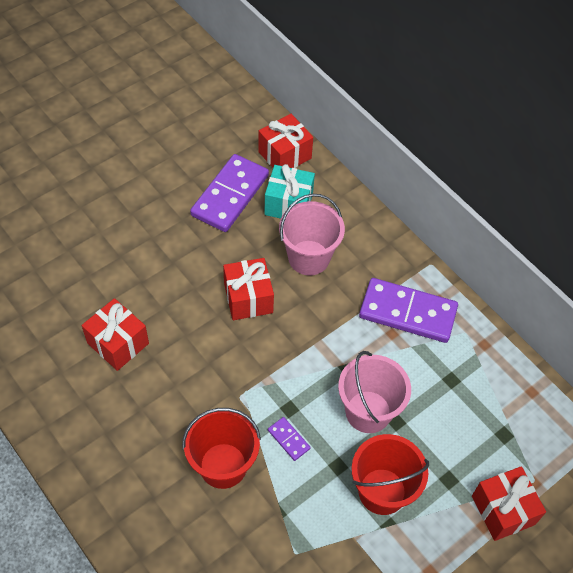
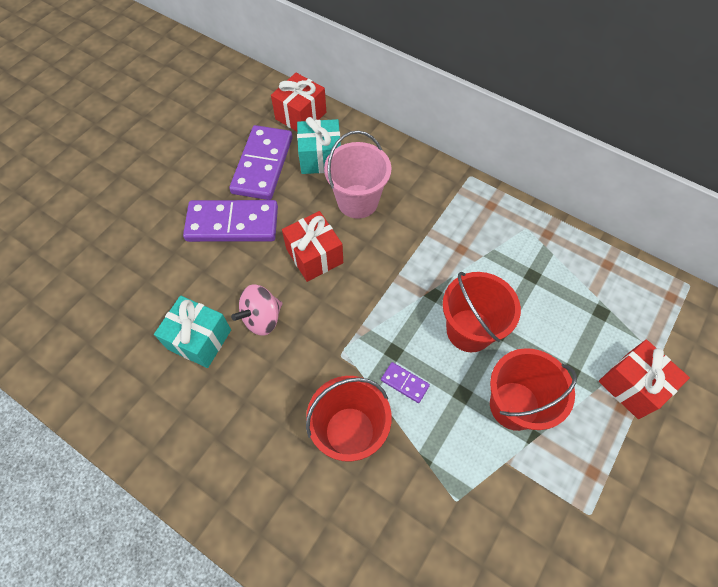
camera: 15 degrees left, 5 degrees up
red gift [82,298,149,371] -> turquoise gift [154,295,231,368]
pink bucket [338,351,411,433] -> red bucket [443,272,521,352]
purple domino [359,278,458,343] -> purple domino moved to [183,200,278,242]
none -> pink spinning top [231,284,282,336]

